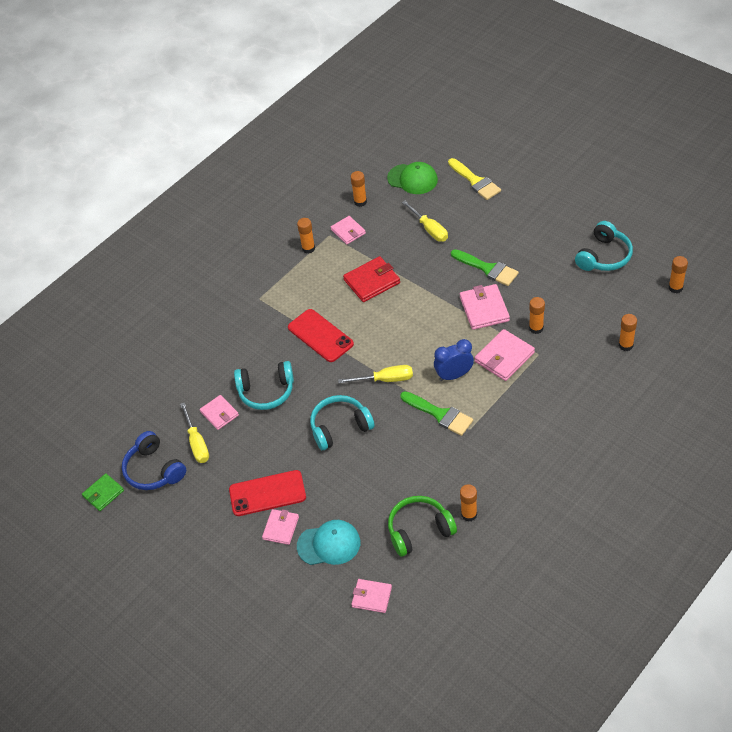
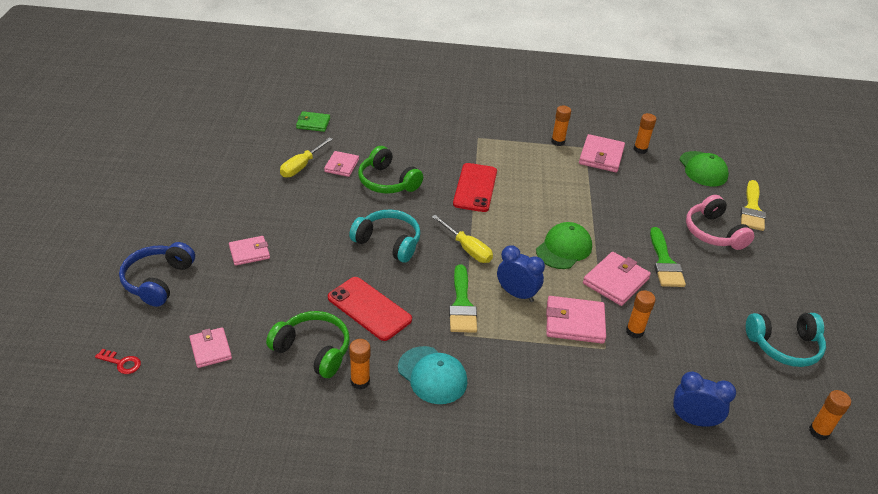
camera: 45 degrees right, 10 degrees down
green wallet [82,473,124,511] -> green wallet moved to [296,111,330,132]
blue headphones [122,431,186,490] -> blue headphones moved to [119,242,195,307]
red phone [229,470,306,516] -> red phone moved to [328,277,412,341]
turquoise headphones [234,361,294,410] -> green headphones [358,146,423,194]
turquoise cap [297,520,360,565] -> turquoise cap moved to [398,346,467,404]
pink wallet [331,216,366,244] -> pink wallet [579,134,625,172], size x1.53
red wallet [343,256,400,302] -> none
yellow screwdriver [402,201,448,242] -> none
orange glue stick [619,314,637,351] -> blue clock [672,372,736,427]
none -> red key [95,349,141,374]
none -> green cap [536,222,592,269]
none -> pink headphones [686,195,754,250]

